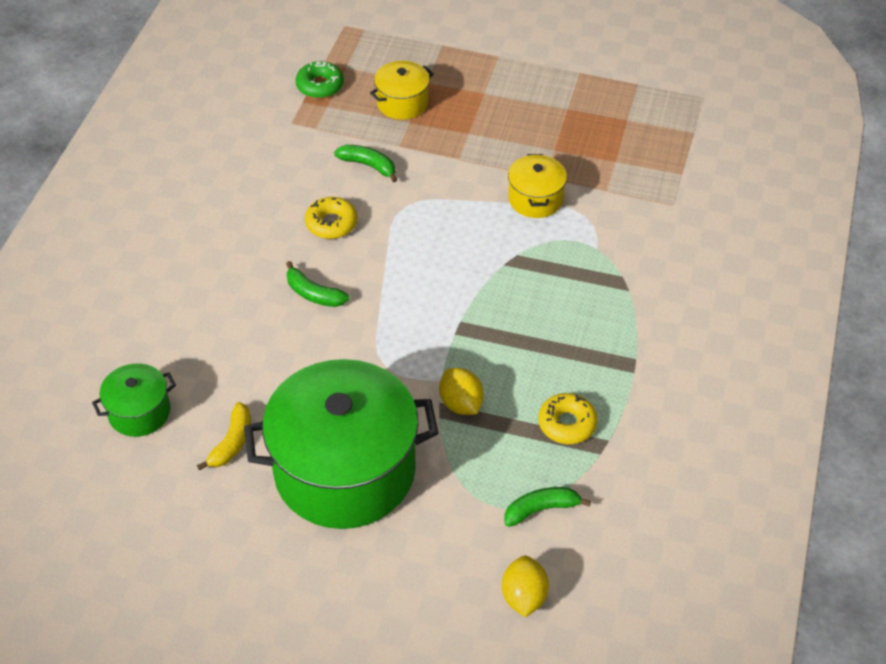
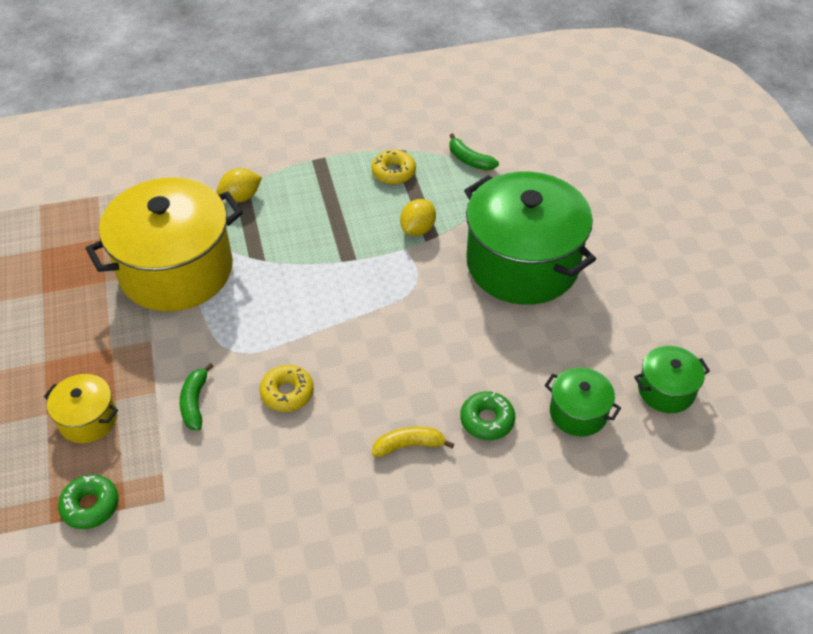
camera: 120 degrees left, 0 degrees up
yellow banana [197,402,251,471] -> yellow banana moved to [372,427,454,457]
green banana [286,261,349,307] -> none
yellow lemon [502,555,549,617] -> yellow lemon moved to [216,168,262,202]
yellow pot [508,154,567,218] -> yellow pot [86,177,243,312], size x2.20
none -> green donut [460,391,515,440]
none -> green pot [634,346,710,413]

